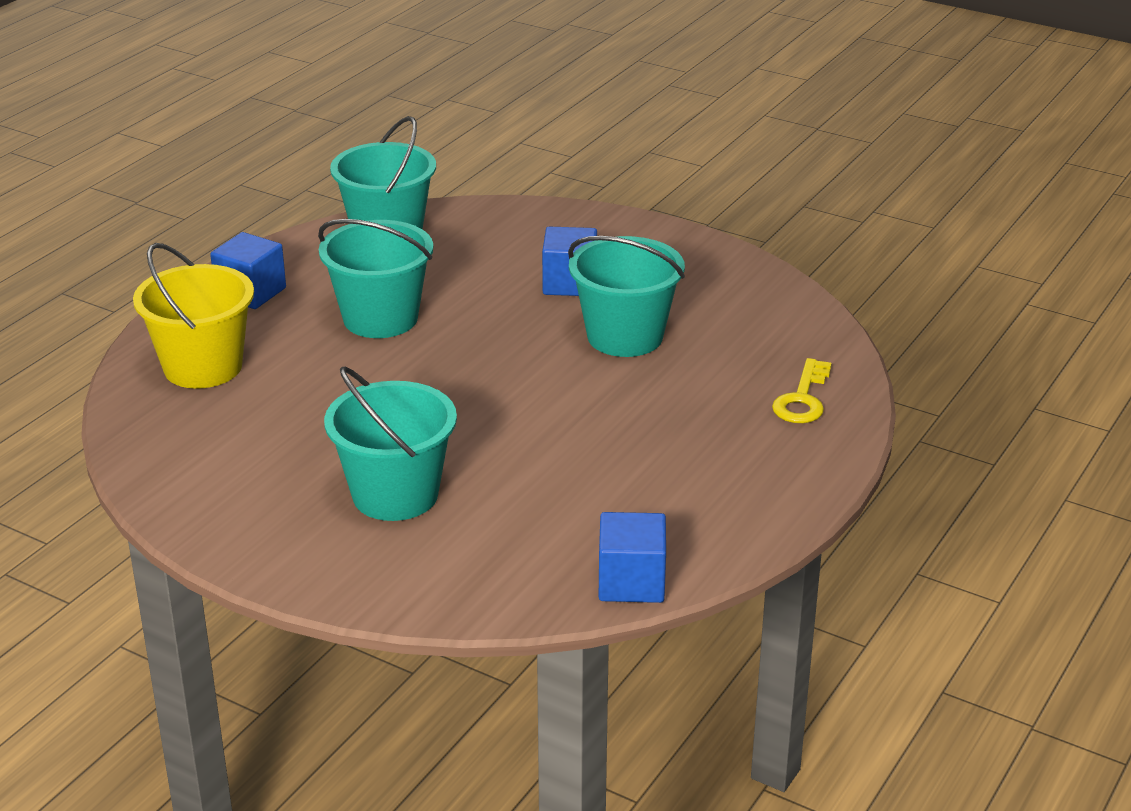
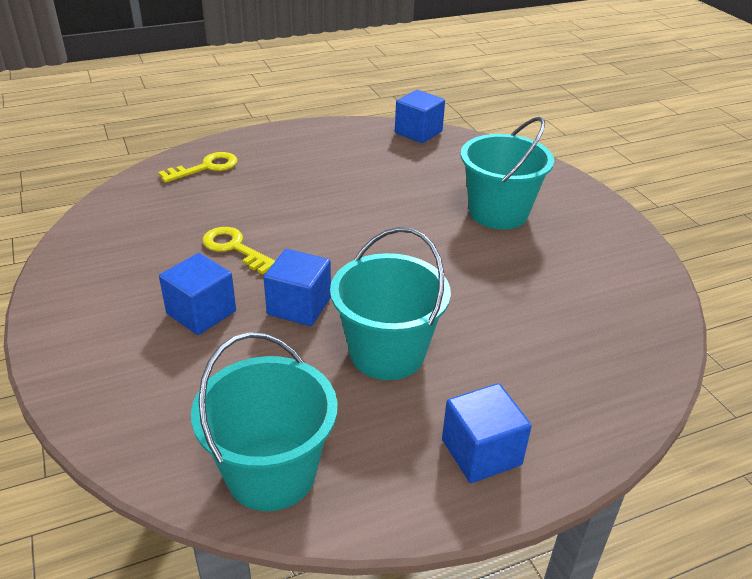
camera: 145 degrees left, 5 degrees up
yellow bucket [133,243,254,389] -> none
turquoise bucket [568,236,685,357] -> yellow key [202,227,275,275]
none -> blue cube [264,249,331,326]

